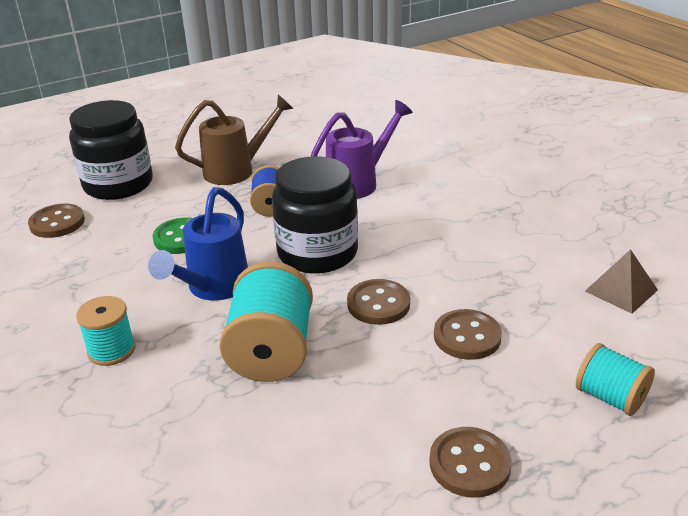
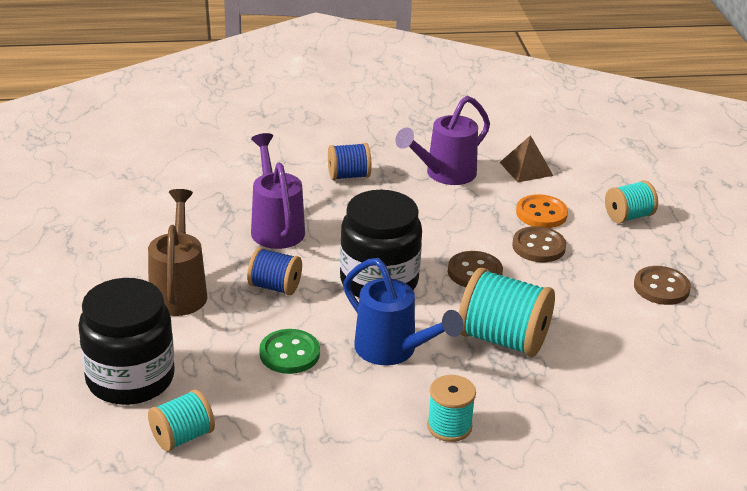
camera: 70 degrees left, 0 degrees up
brown button [28,204,85,238] -> turquoise spool [148,389,215,452]
none -> blue spool [328,143,371,180]
none -> purple watering can [395,96,490,185]
none -> orange button [516,194,568,228]

